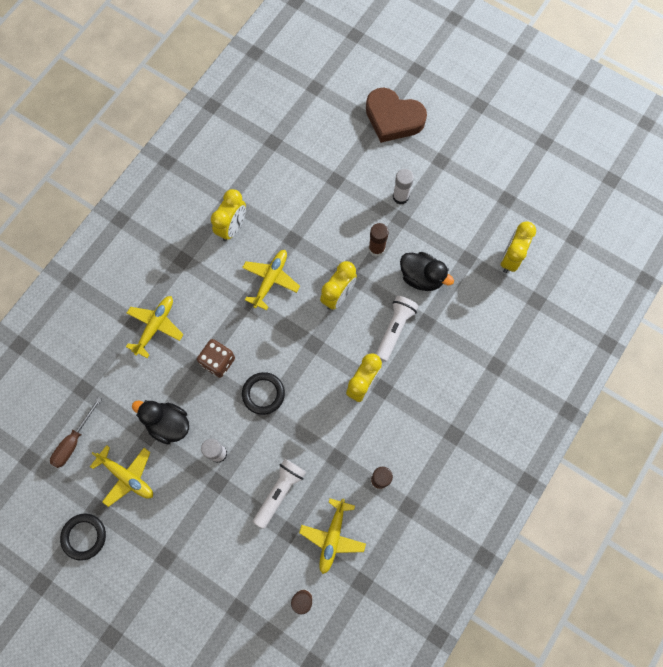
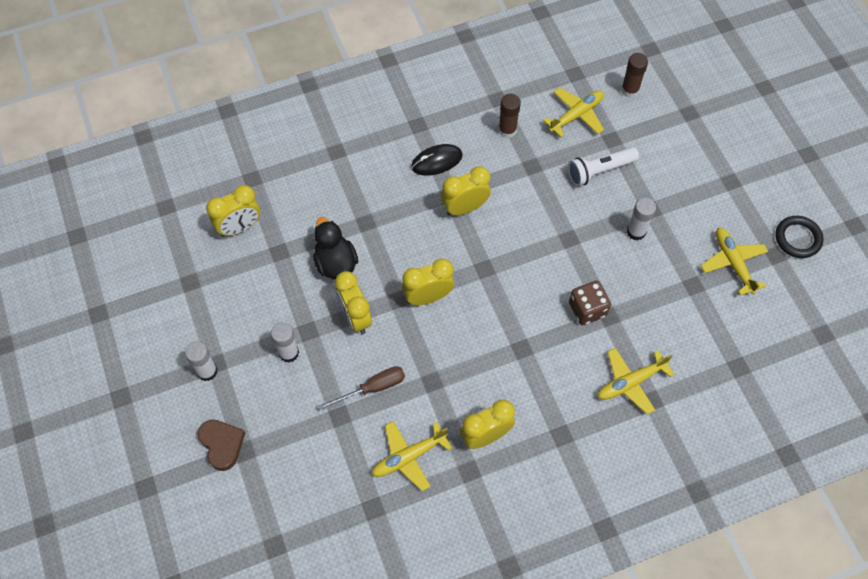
camera: 145 degrees left, 10 degrees down
brown screwdriver [50,397,102,468] -> brown screwdriver moved to [318,366,405,410]
black duck [132,400,189,445] -> none
yellow plane [242,250,300,310] -> yellow plane moved to [372,421,452,491]
black ring [242,372,285,415] -> none
brown heart [366,87,427,143] -> brown heart [198,419,245,471], size x0.63
brown glue stick [369,223,389,257] -> yellow clock [335,271,372,334]
white flashlight [376,296,418,362] -> none
none -> white glue stick [185,341,218,381]
none -> black mouse [411,144,463,175]

